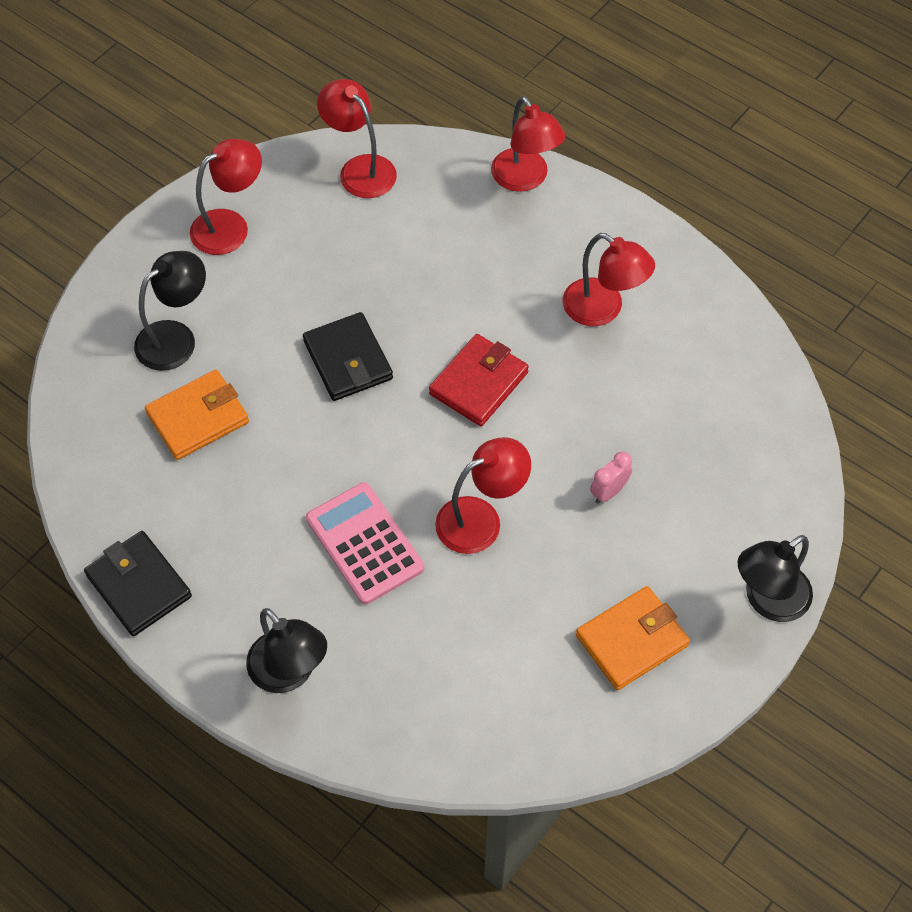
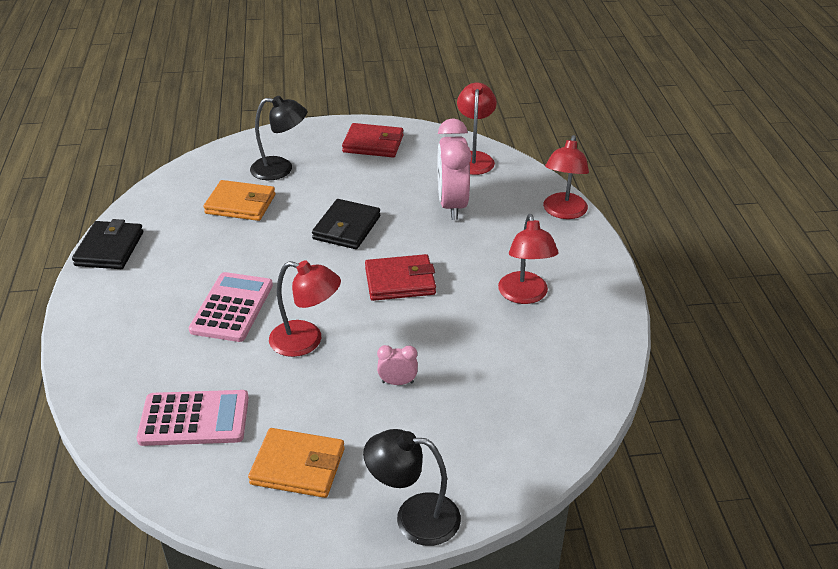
camera: 45 degrees right, 20 degrees down
red lamp [190,139,262,255] -> red wallet [342,123,403,157]
black lamp [246,608,327,693] -> none
none -> pink calculator [137,390,249,446]
none -> pink clock [438,118,472,220]

